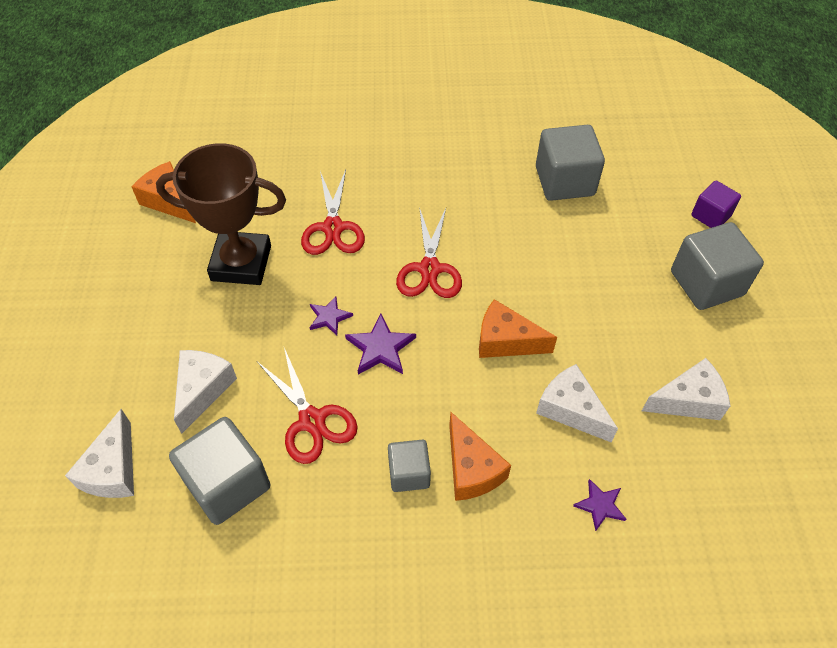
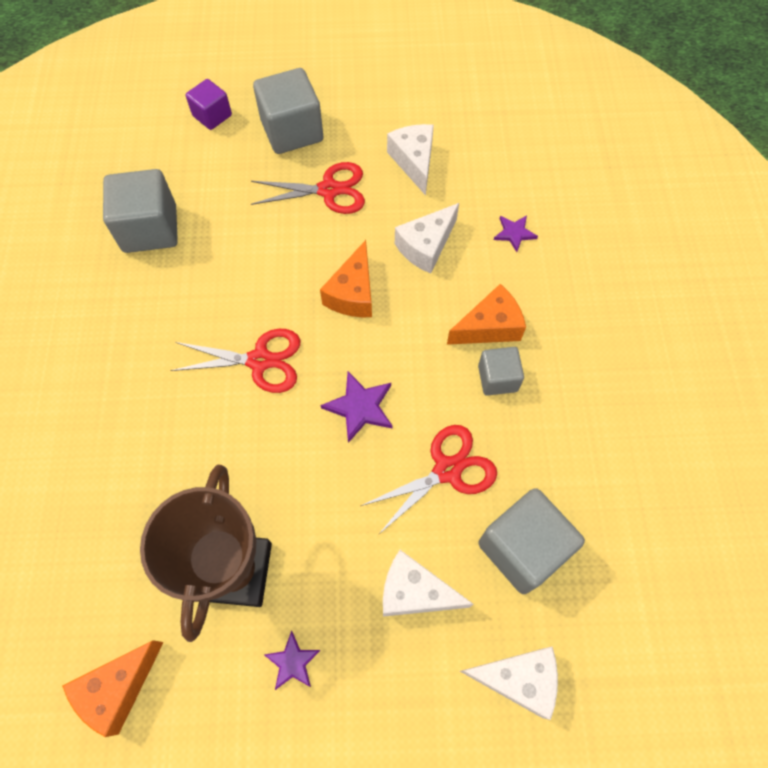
camera: 90 degrees left, 10 degrees up
red scissors [301,170,365,255] -> red scissors moved to [251,162,365,214]
purple star [310,296,353,335] -> purple star moved to [264,631,321,690]

